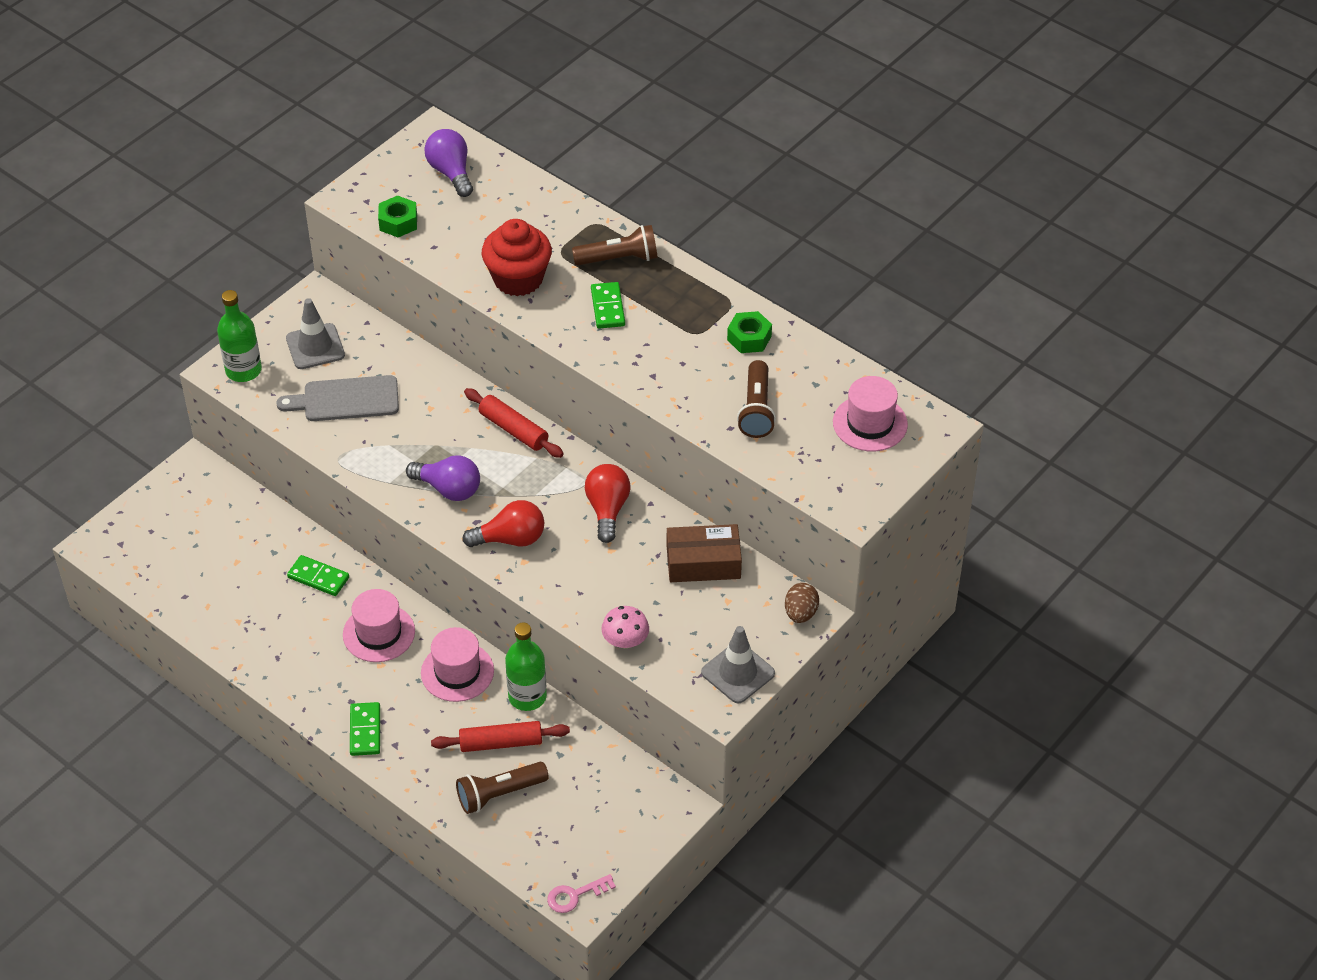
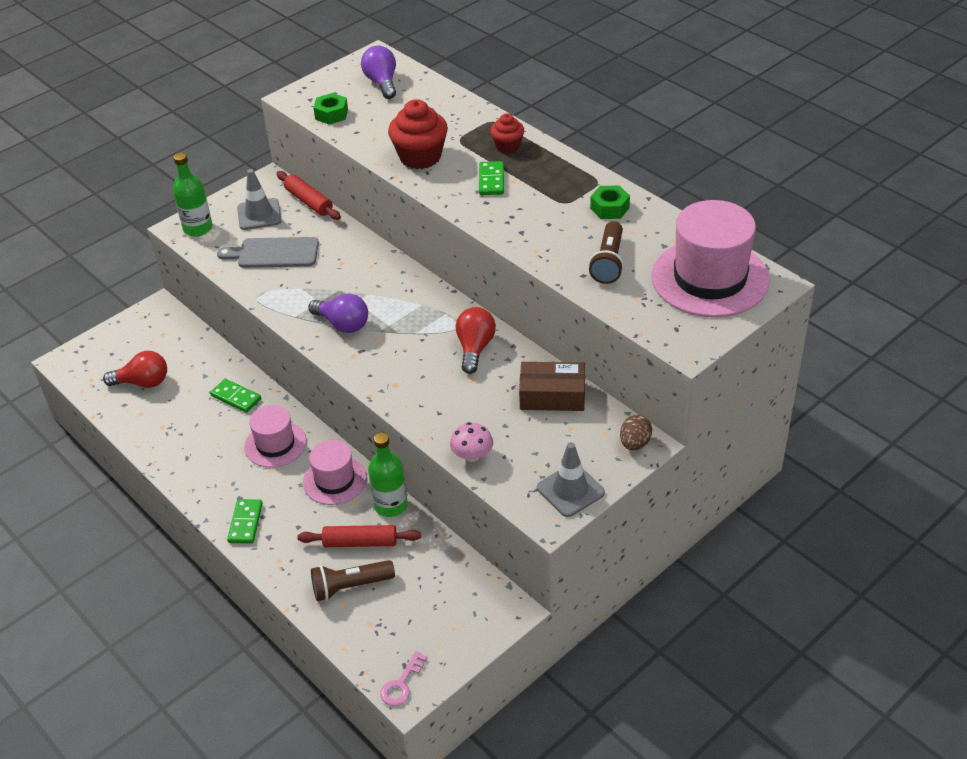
camera: 10 degrees right, 5 degrees down
red light bulb [462,500,544,547] -> red light bulb moved to [103,351,167,388]
red rolling pin [464,388,564,458] -> red rolling pin moved to [276,171,341,220]
pink key [547,874,616,913] -> pink key turned 45 degrees counterclockwise [380,651,427,706]
brown flashlight [572,225,658,265] -> red cupcake [490,113,524,153]
pink hat [833,376,908,451] -> pink hat [651,200,770,317], size x1.73

